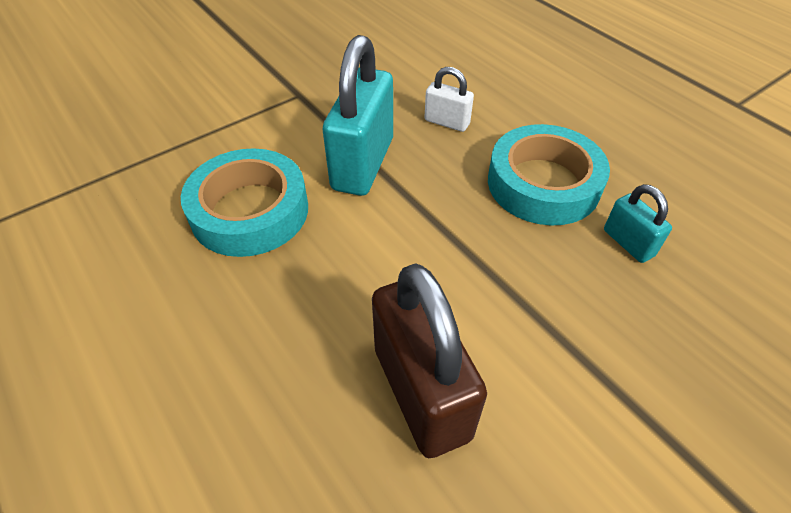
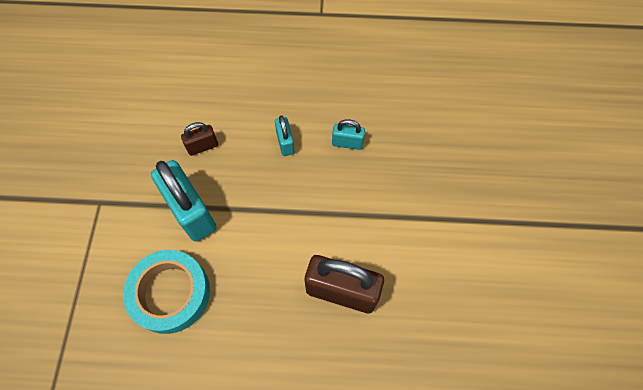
camera: 50 degrees left, 15 degrees up
white padlock [424,67,474,132] -> brown padlock [181,122,218,156]
turquoise tape [488,124,610,225] -> turquoise padlock [275,115,295,156]

